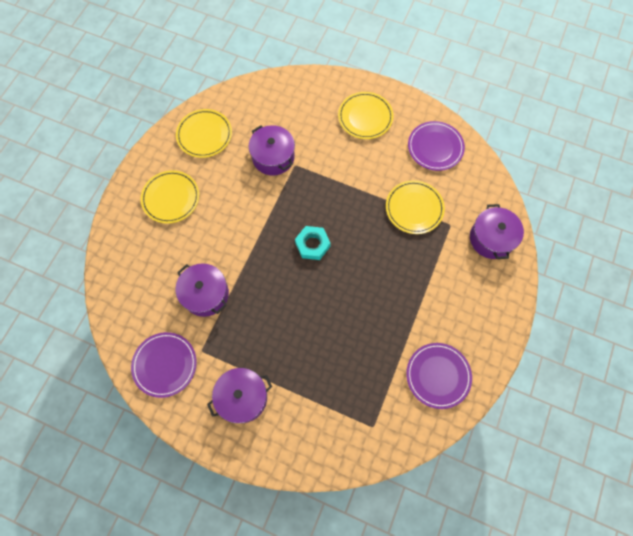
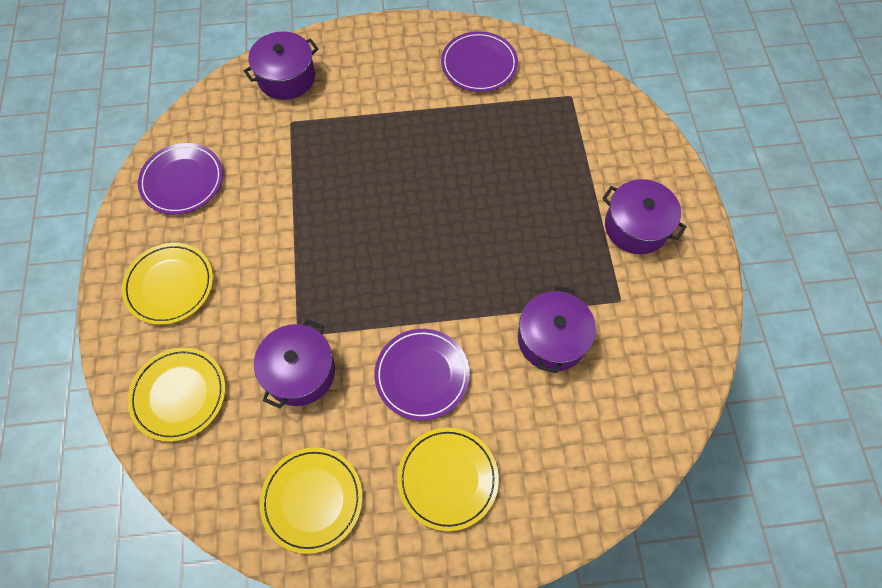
camera: 120 degrees left, 5 degrees down
purple plate [131,332,197,398] -> purple plate moved to [374,329,470,420]
turquoise nut [295,226,331,260] -> none
yellow plate [386,180,445,234] -> yellow plate moved to [127,348,225,442]

